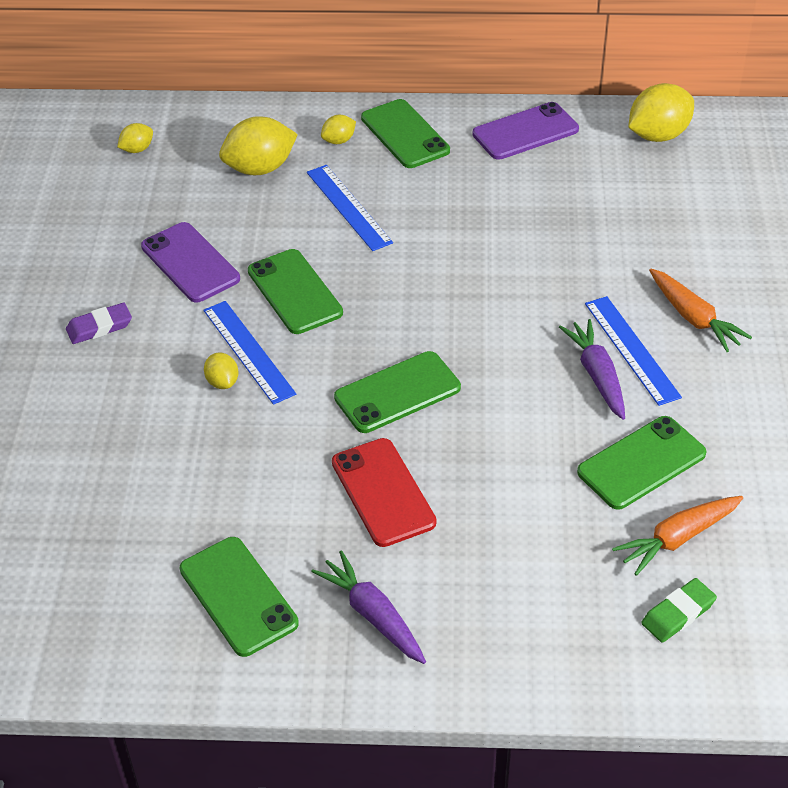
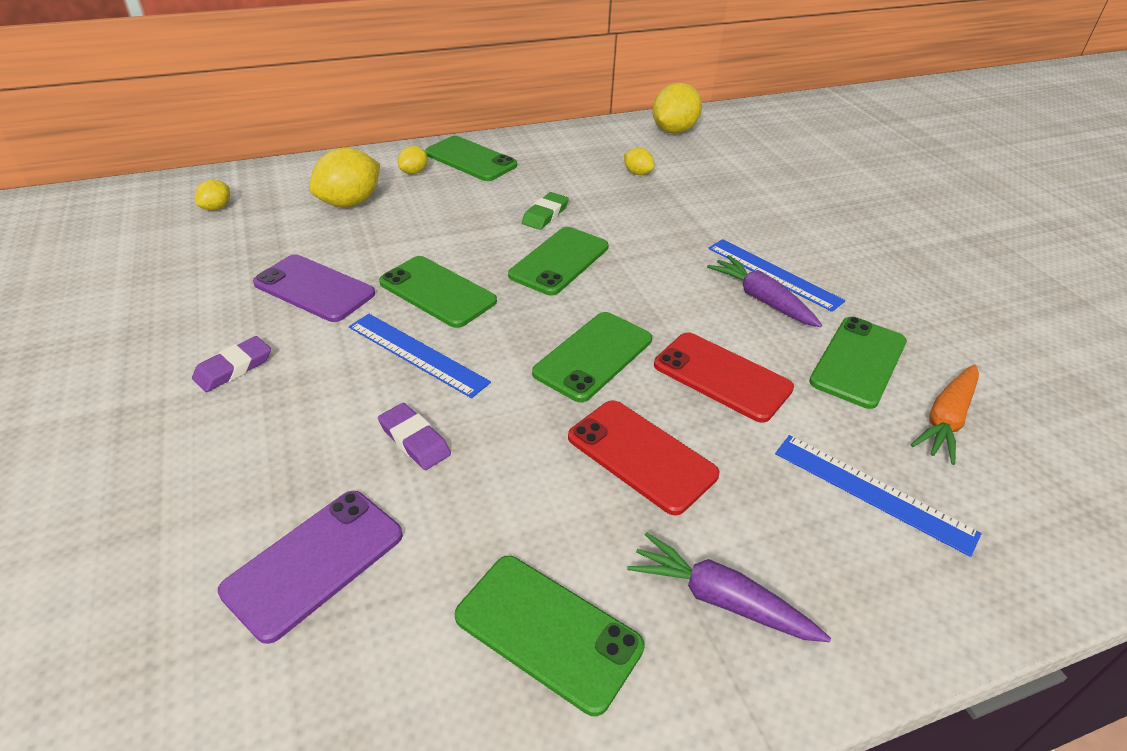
camera: 25 degrees left, 5 degrees down
yellow lemon [204,353,238,389] -> yellow lemon moved to [624,147,655,175]
blue ruler [307,165,393,251] -> blue ruler moved to [775,435,982,557]
purple phone [472,102,579,160] -> purple phone moved to [218,491,403,644]
green eraser [641,578,717,643] -> green eraser moved to [522,192,569,230]
orange carrot [649,269,752,352] -> none
none -> purple eraser [378,403,451,470]
none -> green phone [508,227,608,295]
none -> red phone [654,332,794,423]

